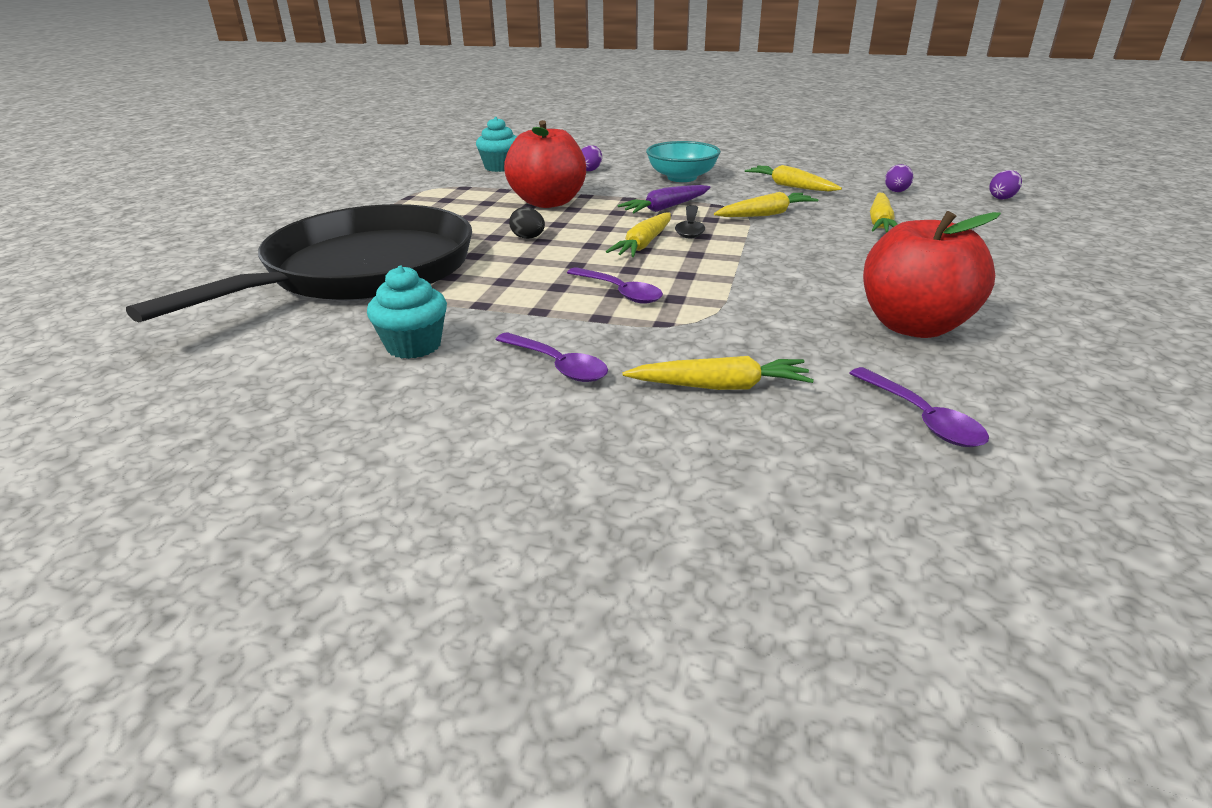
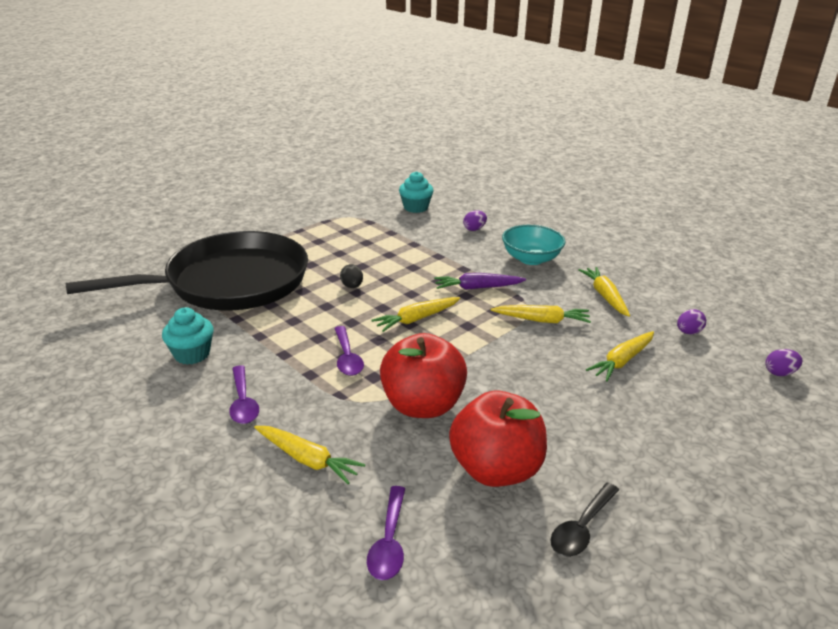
camera: 30 degrees right, 0 degrees up
red apple [504,120,586,208] -> red apple moved to [380,333,467,418]
black spoon [675,205,705,239] -> black spoon moved to [550,483,619,557]

